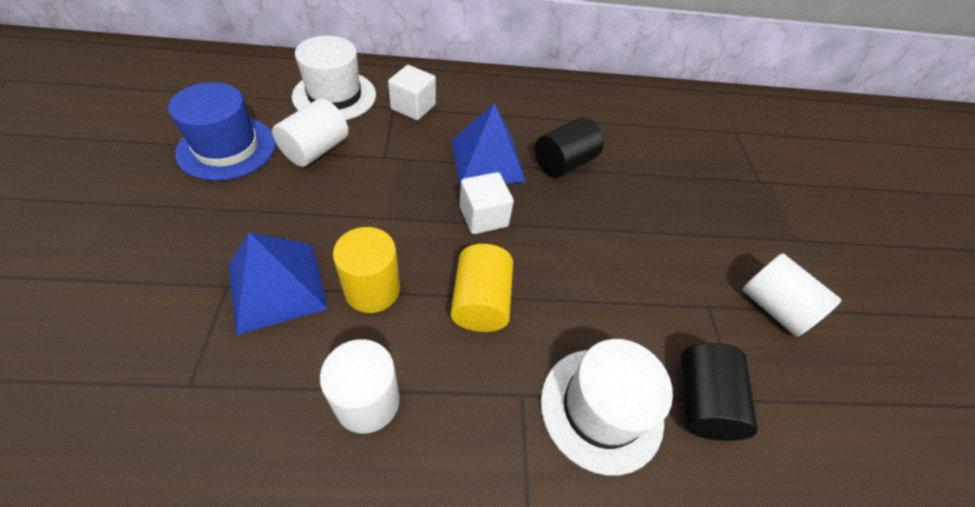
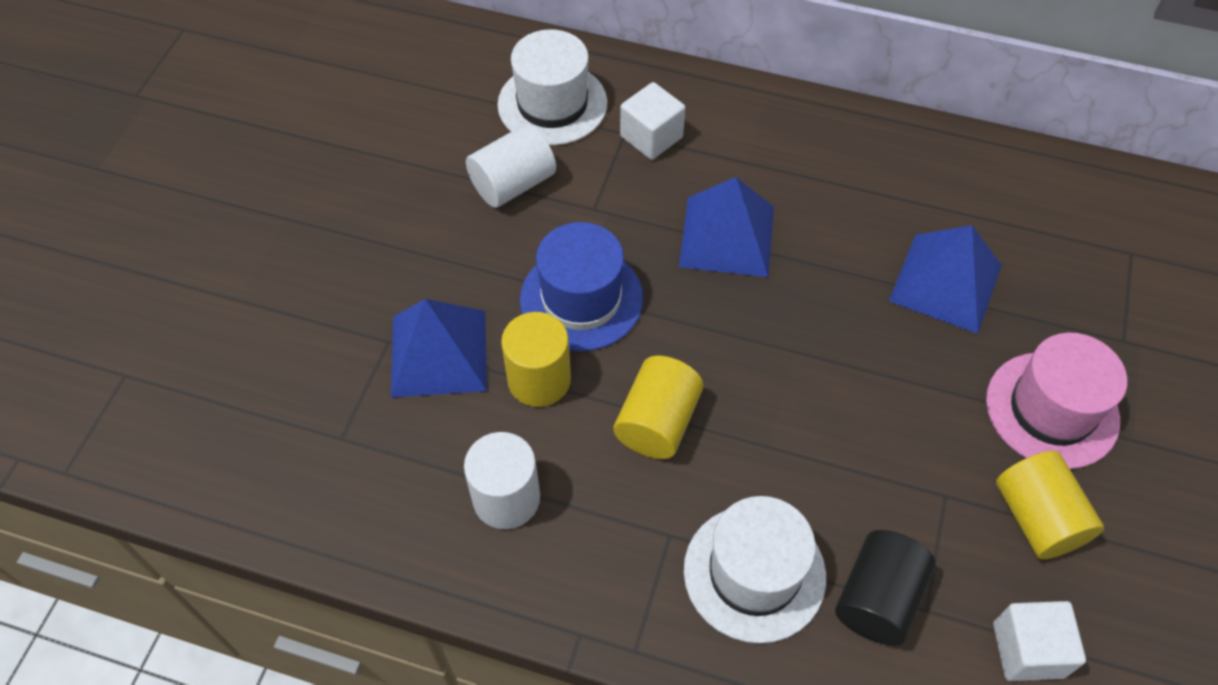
camera: 25 degrees right, 5 degrees up
blue hat [168,82,276,181] -> blue hat moved to [520,222,643,351]
white cube [460,172,514,234] -> white cube moved to [993,601,1086,681]
black cylinder [535,117,604,178] -> none
white cylinder [742,253,842,337] -> yellow cylinder [996,451,1104,559]
none -> blue pyramid [889,225,1002,334]
none -> pink hat [986,333,1127,469]

